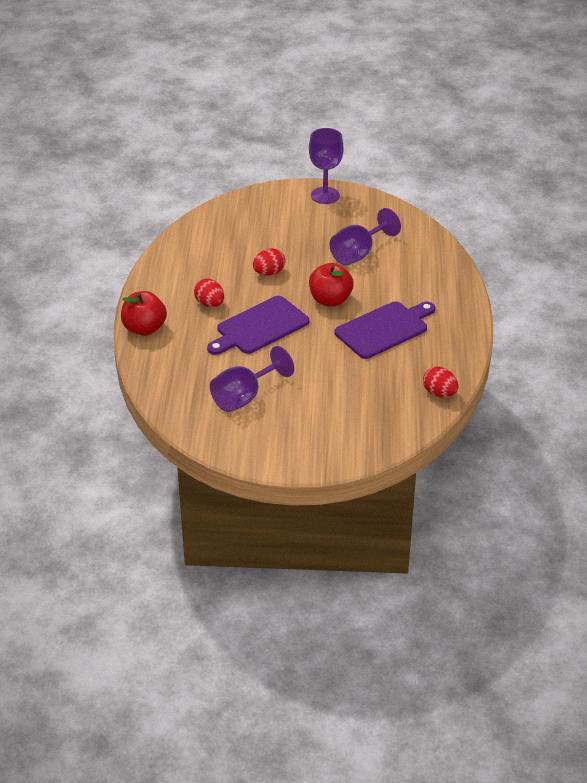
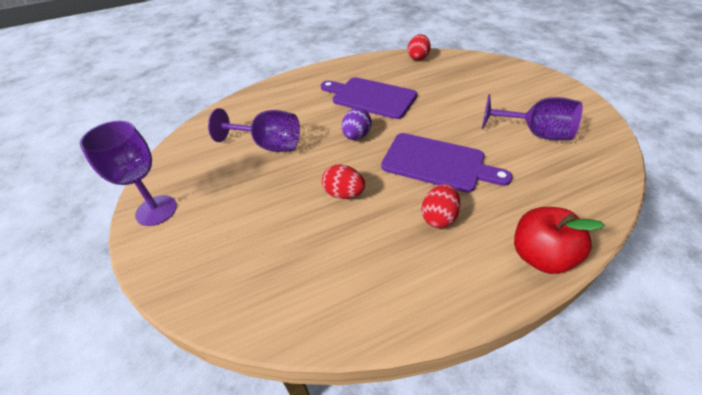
camera: 115 degrees left, 5 degrees up
red apple [309,263,354,307] -> purple egg [342,108,372,140]

